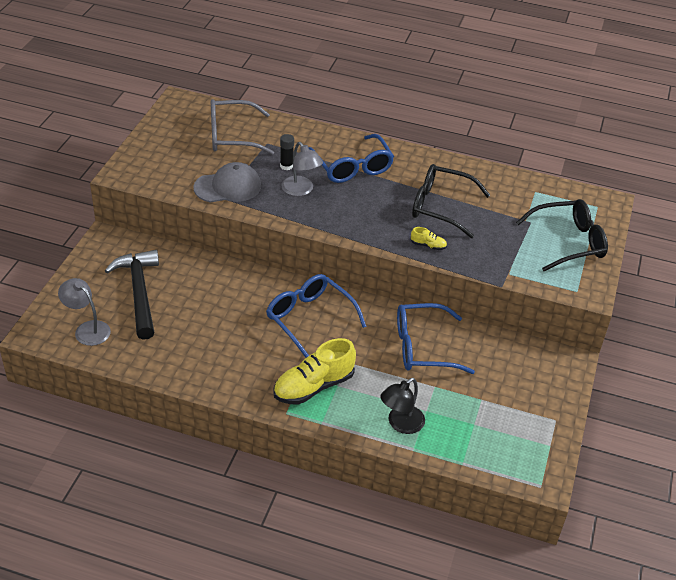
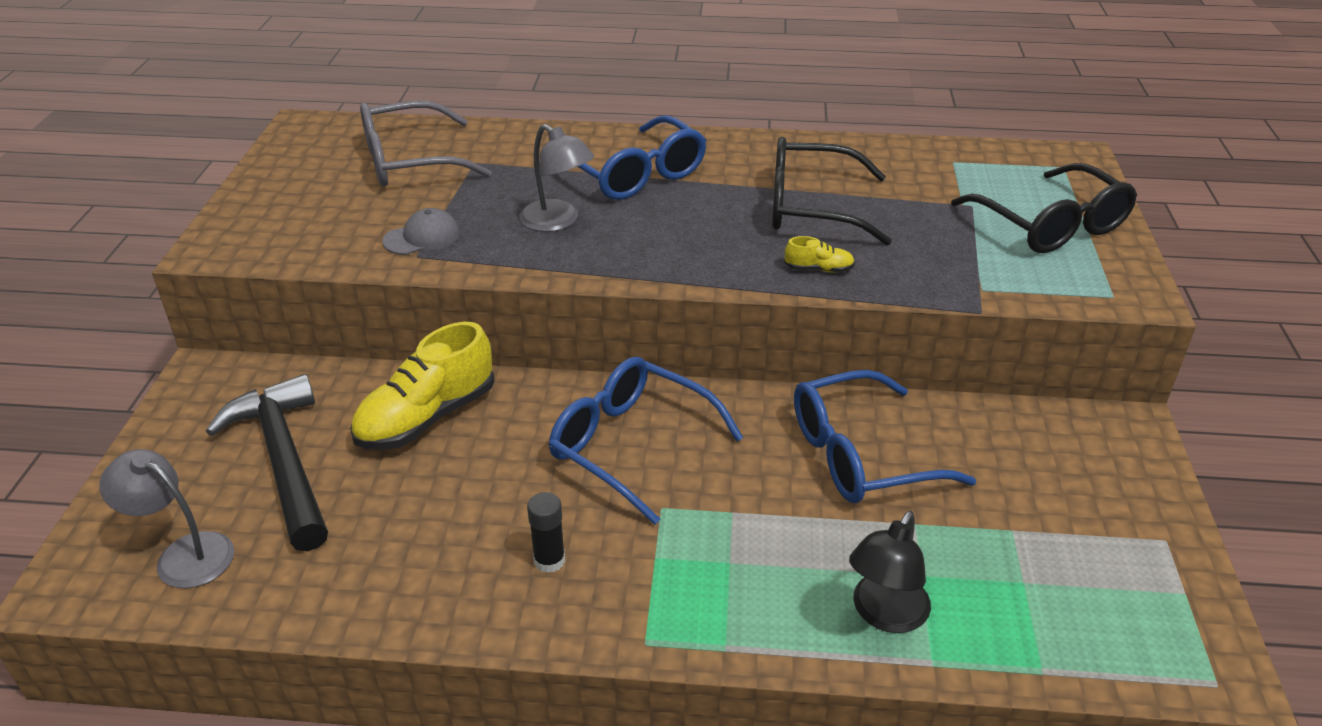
camera: 10 degrees left, 5 degrees down
grey cap [193,162,261,203] -> grey cap [382,208,460,255], size x0.61
yellow shoe [273,338,356,405] -> yellow shoe moved to [350,322,495,450]
black glue stick [280,134,294,170] -> black glue stick moved to [527,492,565,573]
black glasses [516,199,608,272] -> black glasses turned 90 degrees clockwise [951,163,1137,253]

